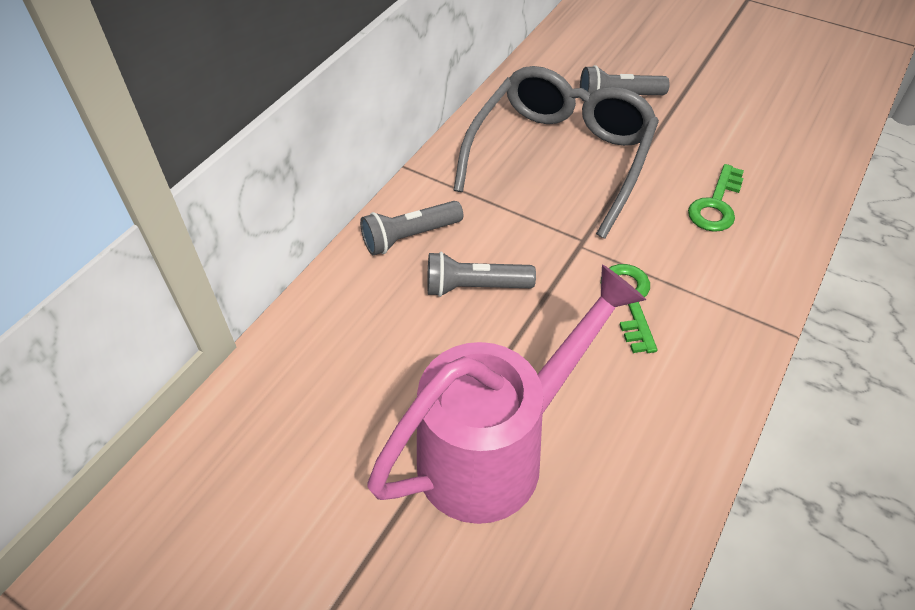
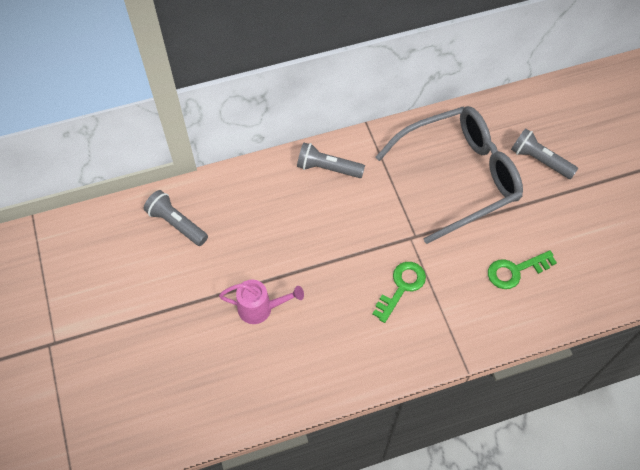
camera: 40 degrees right, 10 degrees up
pink watering can [367,264,646,524] -> pink watering can [219,280,304,324], size x0.48
grey flashlight [427,252,536,297] -> grey flashlight moved to [144,190,208,246]

